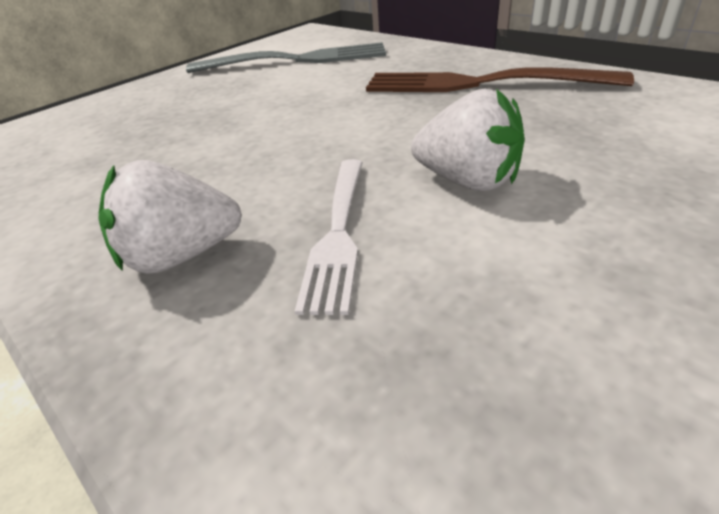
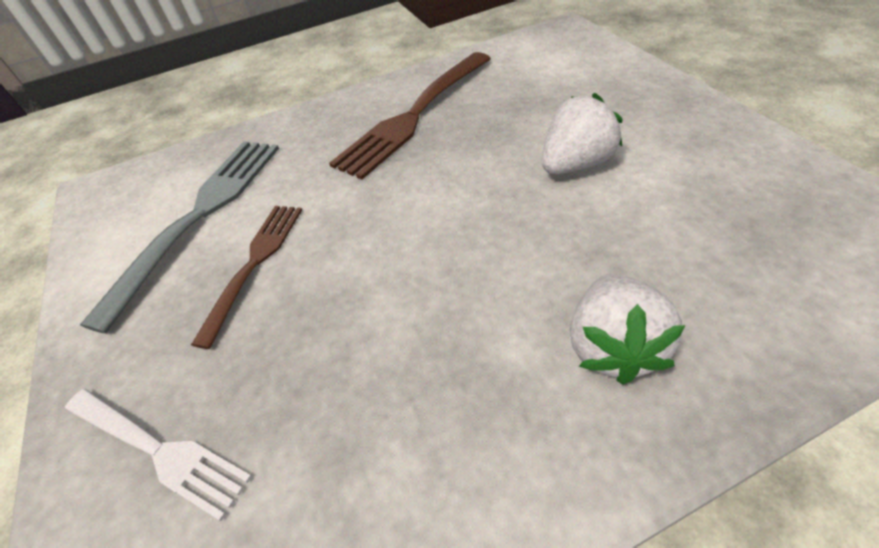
camera: 65 degrees left, 10 degrees up
white fork [295,159,363,315] -> white fork moved to [65,389,252,521]
none -> brown fork [191,206,302,349]

